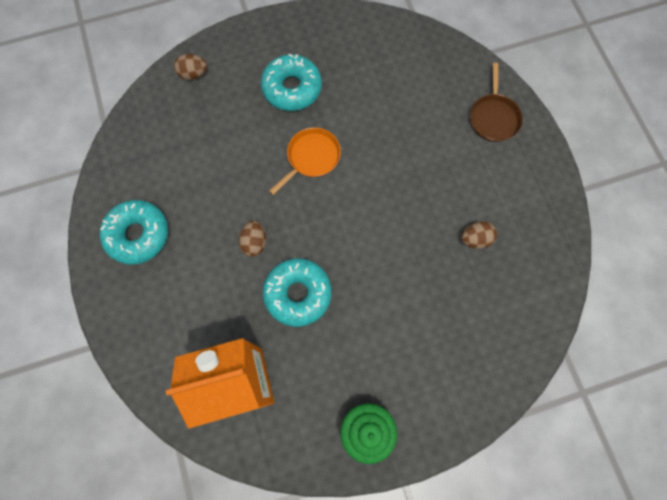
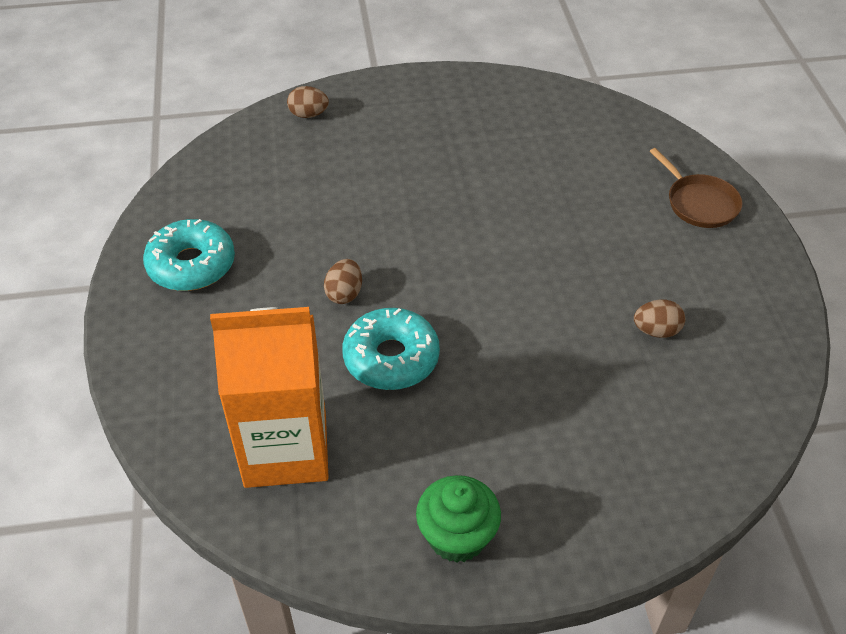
camera: 10 degrees right, 25 degrees down
turquoise donut [261,54,322,111] -> none
orange pan [269,127,341,195] -> none
brown pan [470,63,523,142] -> brown pan turned 45 degrees counterclockwise [650,148,742,228]

